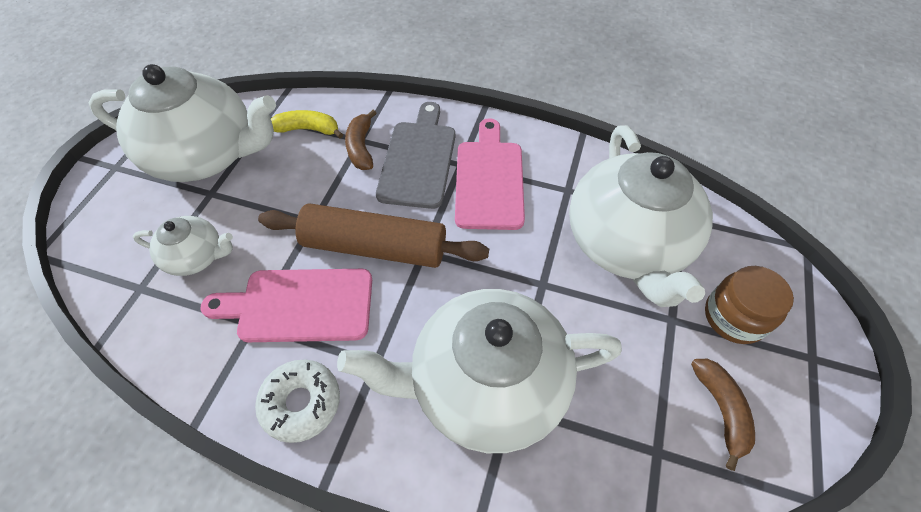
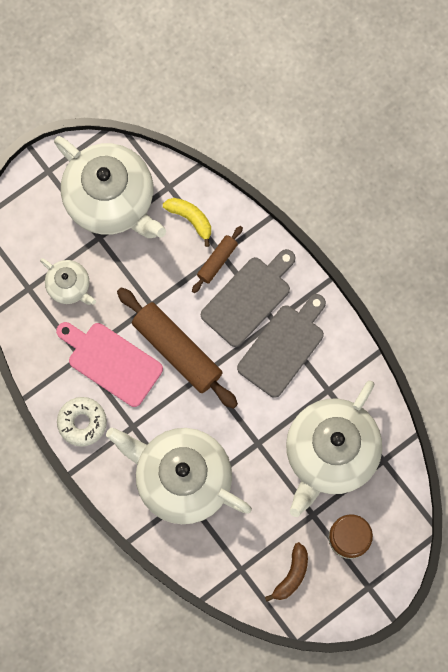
camera: 35 degrees right, 20 degrees up
brown banana [345,110,377,170] -> brown rolling pin [192,226,243,293]
pink cutting board [455,118,525,230] -> grey cutting board [237,294,326,398]

